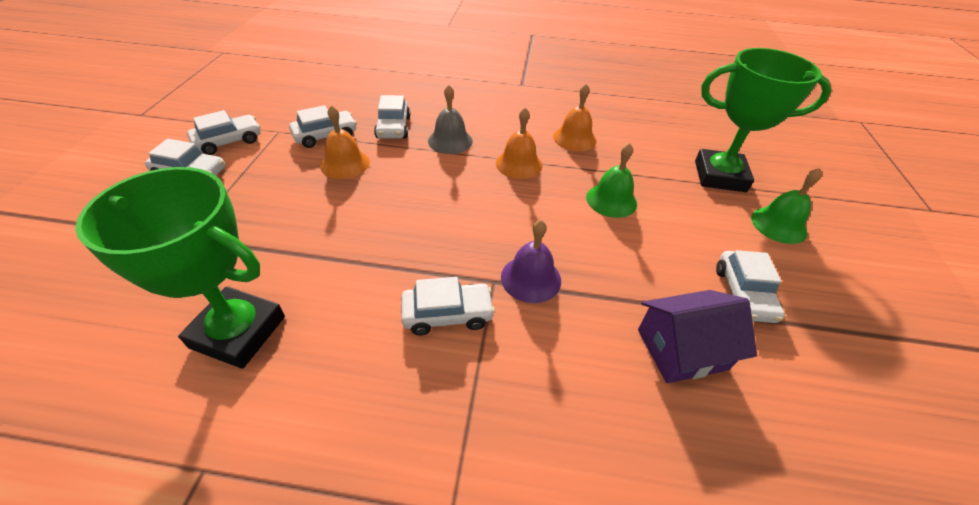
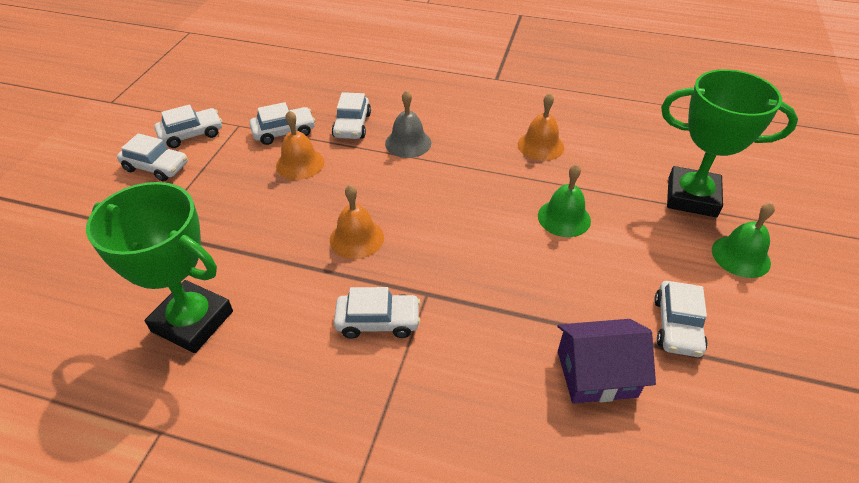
camera: 10 degrees right, 0 degrees up
orange bell [496,107,542,179] -> orange bell moved to [330,185,384,259]
purple bell [501,220,561,303] -> none

